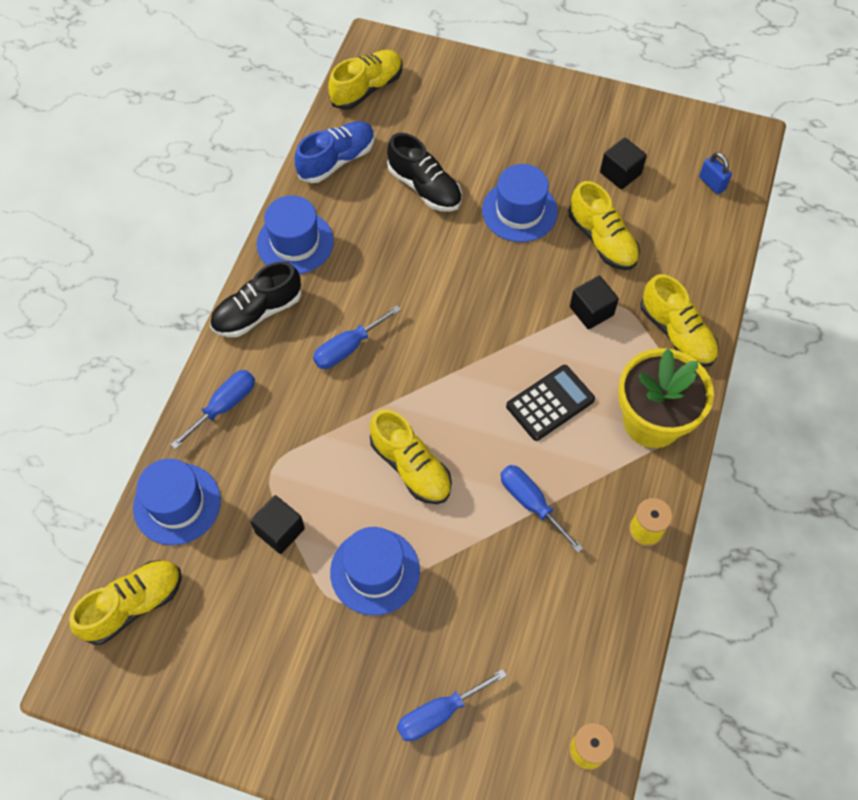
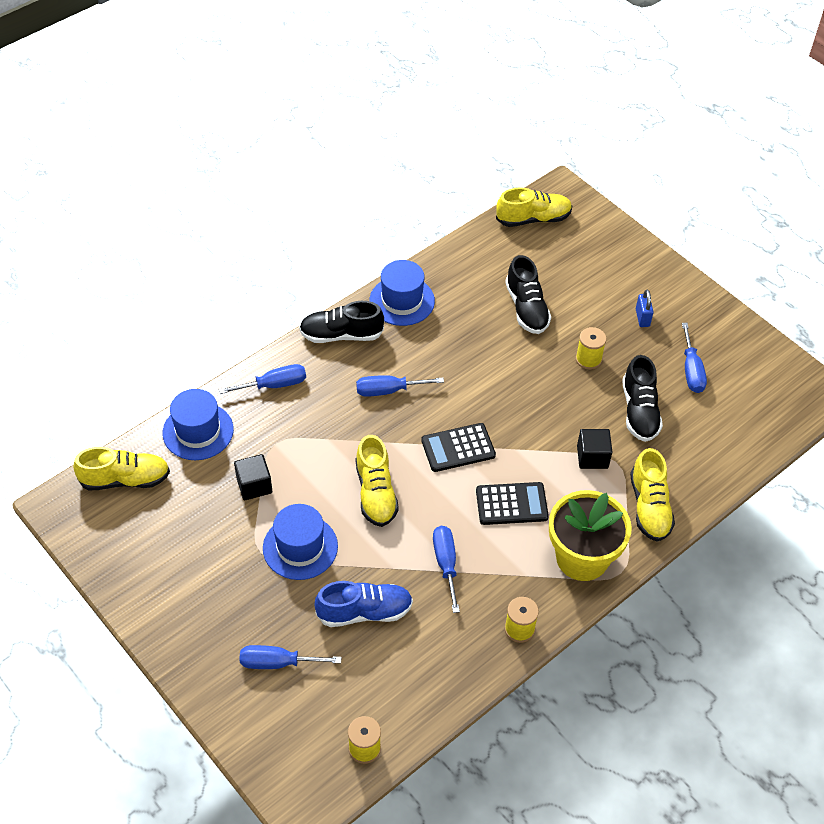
camera: 30 degrees right, 10 degrees down
blue shoe [295,121,375,183] -> blue shoe moved to [315,581,413,627]
blue hat [482,164,558,242] -> yellow spool [576,327,607,370]
yellow shoe [569,181,640,270] -> black shoe [622,355,663,442]
black cube [600,138,647,189] -> blue screwdriver [682,323,707,393]
blue padlock [699,152,732,194] -> blue padlock moved to [636,289,653,327]
none -> black calculator [421,423,496,472]

